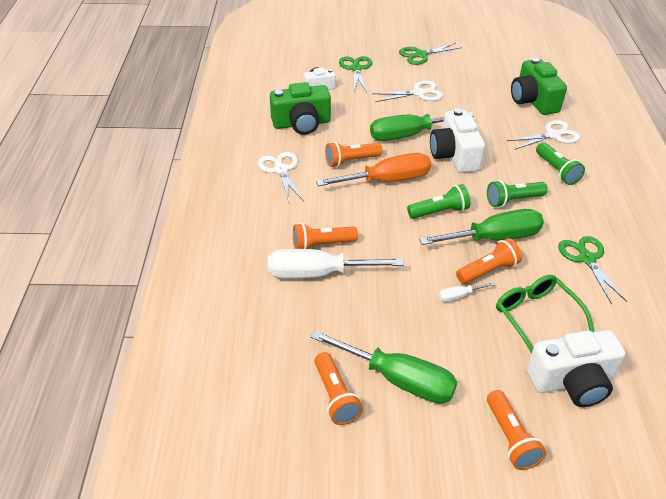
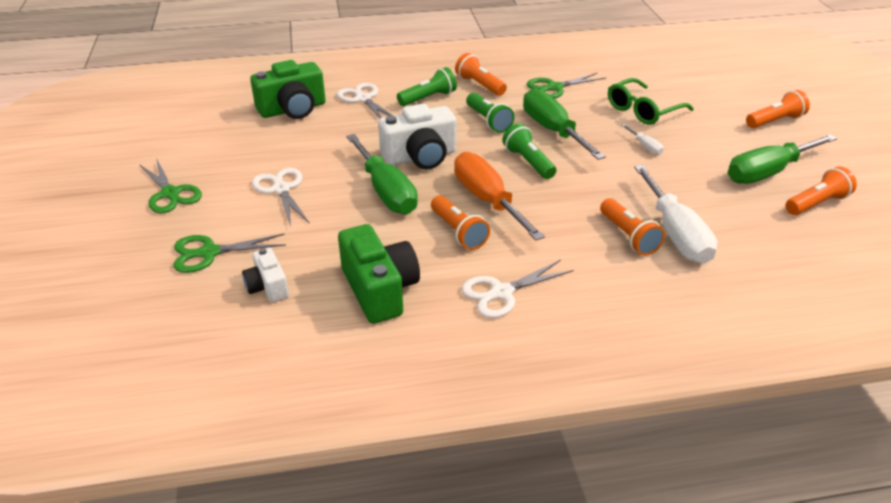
camera: 100 degrees left, 5 degrees down
green screwdriver [311,330,457,404] -> green screwdriver turned 135 degrees counterclockwise [728,134,838,184]
orange flashlight [456,238,522,284] -> orange flashlight moved to [455,53,507,96]
white camera [527,330,625,407] -> none

